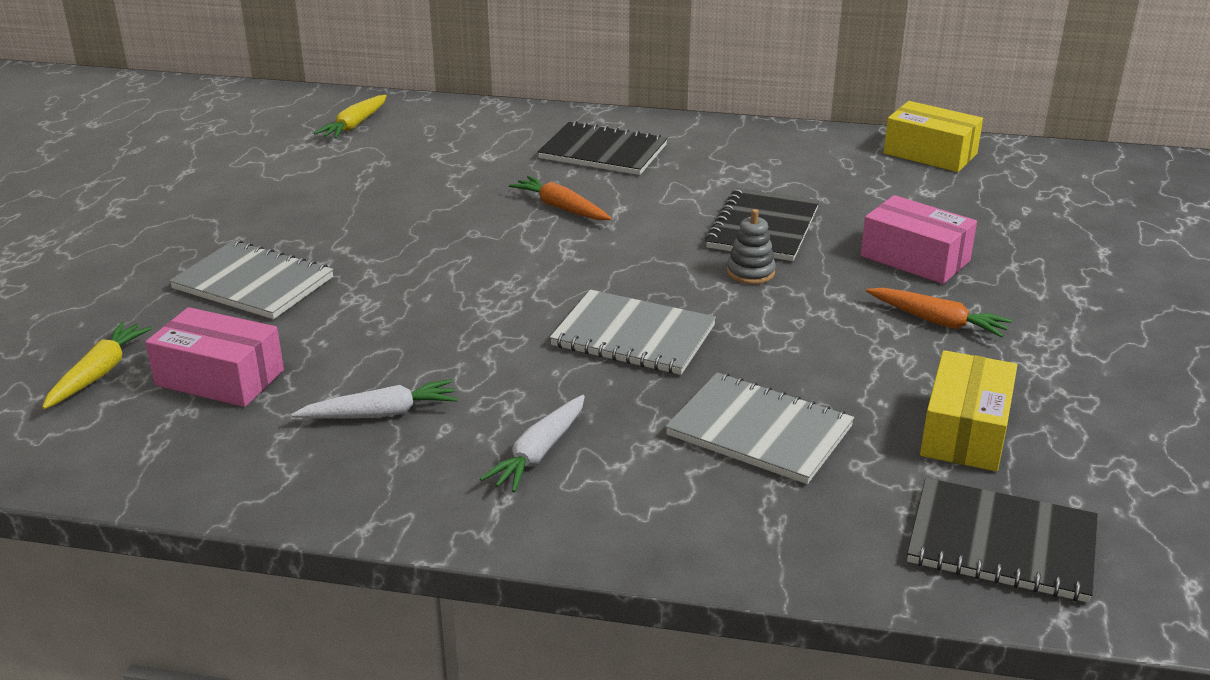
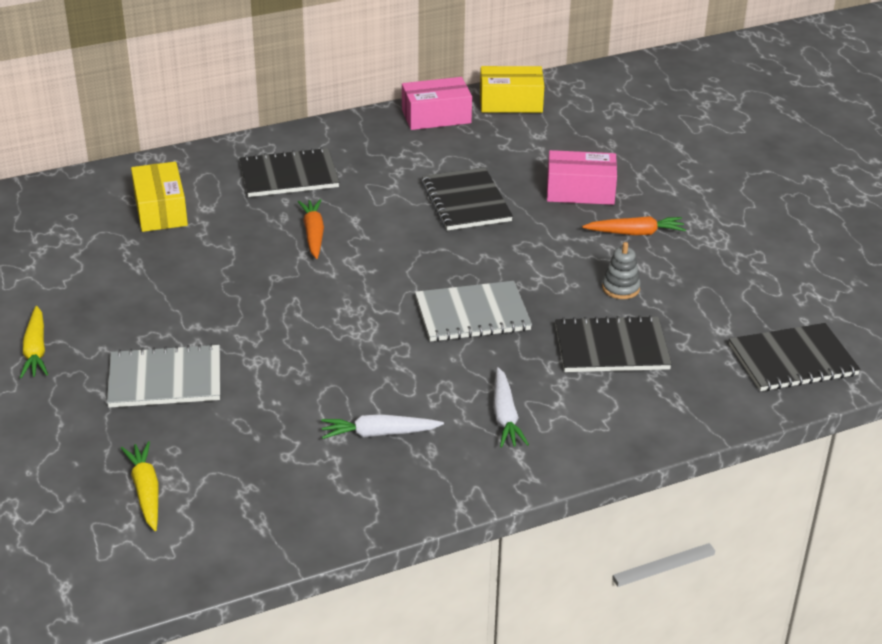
camera: 35 degrees left, 5 degrees up
pink box [145,307,284,407] -> pink box moved to [402,77,472,130]
white carrot [291,379,458,419] -> white carrot turned 135 degrees counterclockwise [321,414,444,439]
yellow carrot [314,95,387,139] -> yellow carrot moved to [20,306,48,378]
orange carrot [509,176,612,220] -> orange carrot turned 75 degrees clockwise [298,199,324,259]
grey notebook [665,372,854,484] -> black notebook [555,315,672,372]
grey stacking toy [727,209,776,284] -> grey stacking toy moved to [602,242,641,299]
yellow box [920,350,1017,471] -> yellow box moved to [131,162,188,232]

